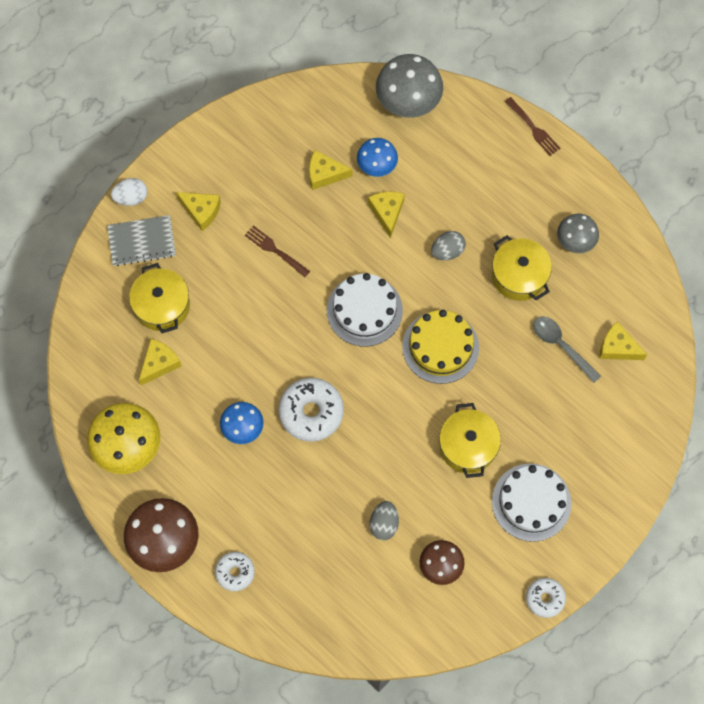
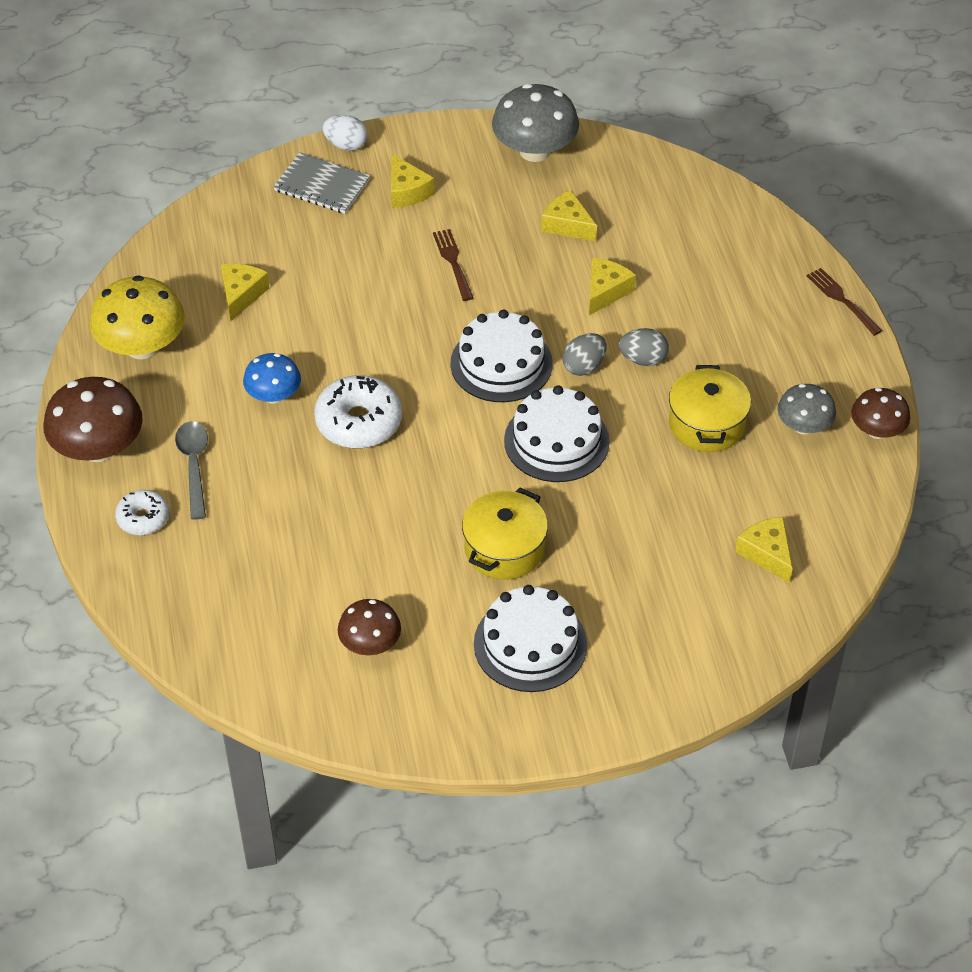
camera: 35 degrees right, 20 degrees down
yellow pot [129,263,190,333] -> none
yellow cheese [139,339,182,385] -> yellow cheese turned 60 degrees counterclockwise [221,264,269,321]
blue mushroom [357,138,398,177] -> none
grey egg [369,501,399,540] -> grey egg moved to [563,333,606,376]
grey mushroom [376,54,443,118] -> grey mushroom moved to [492,84,579,162]
yellow cake [402,310,479,384] -> white cake [504,385,610,482]
brown fork [505,97,560,156] -> brown fork turned 150 degrees clockwise [807,268,882,336]
white donut [526,578,566,618] -> none
grey spoon [533,316,601,383] -> grey spoon moved to [175,421,208,520]
none -> brown mushroom [851,388,910,439]

